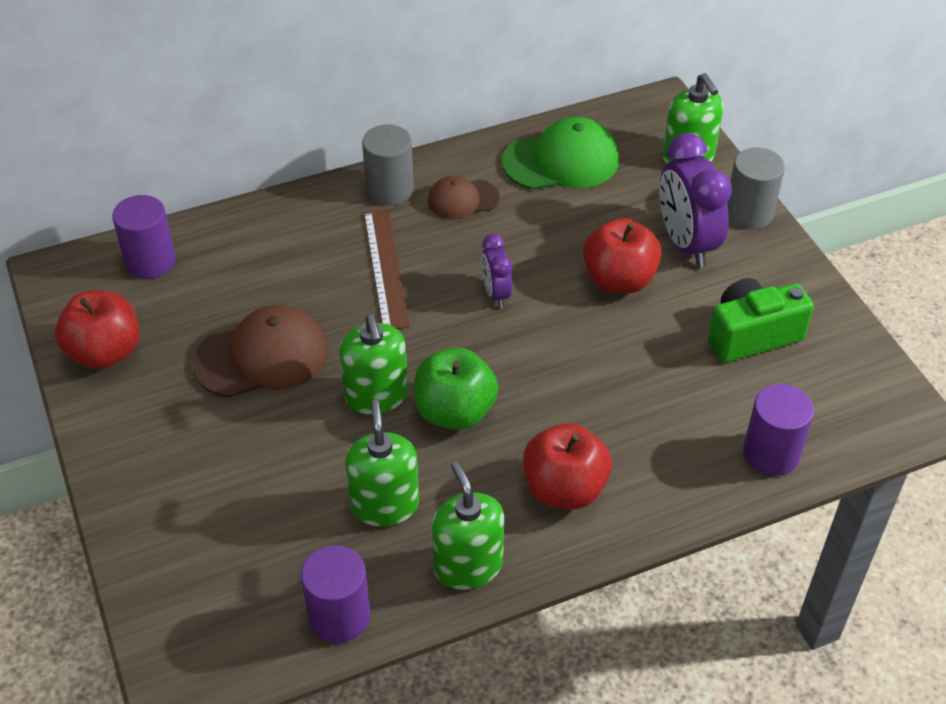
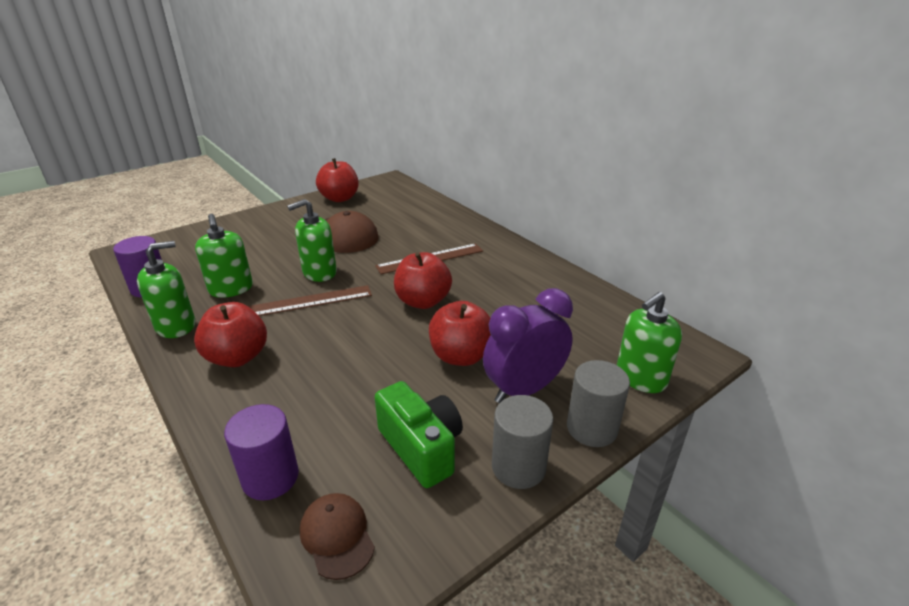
camera: 75 degrees right, 15 degrees down
purple cylinder [112,195,176,279] -> none
green soap dispenser [345,400,419,527] -> green soap dispenser turned 90 degrees clockwise [195,214,253,298]
grey cylinder [362,124,414,205] -> grey cylinder moved to [492,395,553,489]
green apple [414,347,498,430] -> brown ruler [248,285,372,316]
brown cap [428,176,499,220] -> brown cap moved to [300,493,375,580]
purple clock [481,234,512,308] -> red apple [394,252,452,309]
green cap [502,117,619,190] -> none

